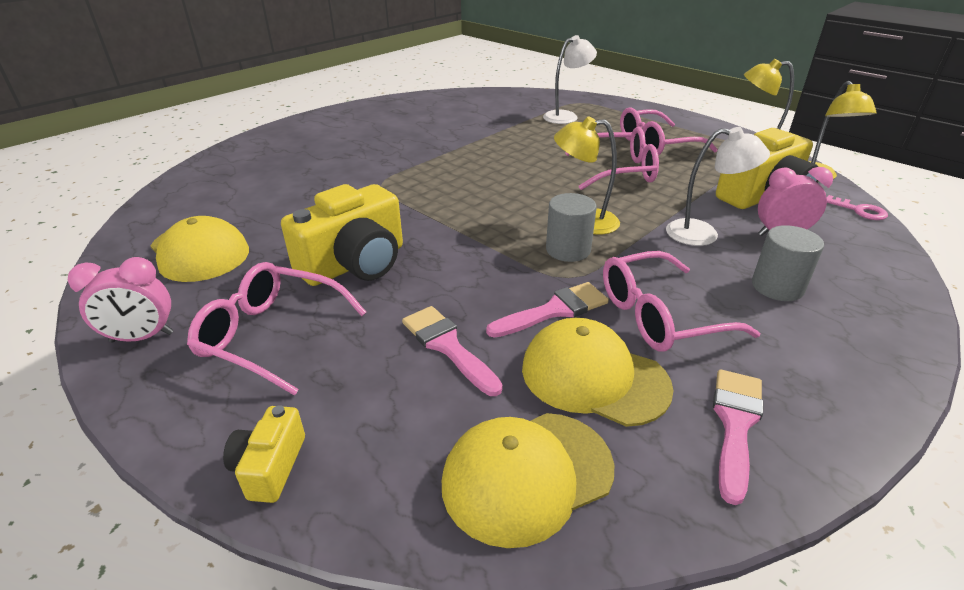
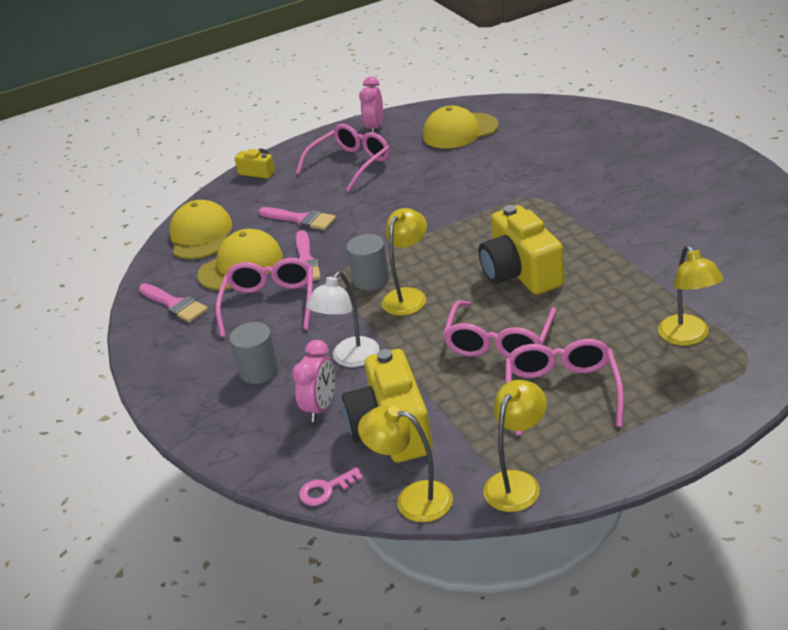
camera: 115 degrees right, 0 degrees up
yellow camera [281,184,403,286] -> yellow camera moved to [479,205,564,295]
pink brush [402,306,503,396] -> pink brush turned 45 degrees clockwise [259,207,336,230]
white lamp [543,35,597,124] -> yellow lamp [658,245,724,346]

